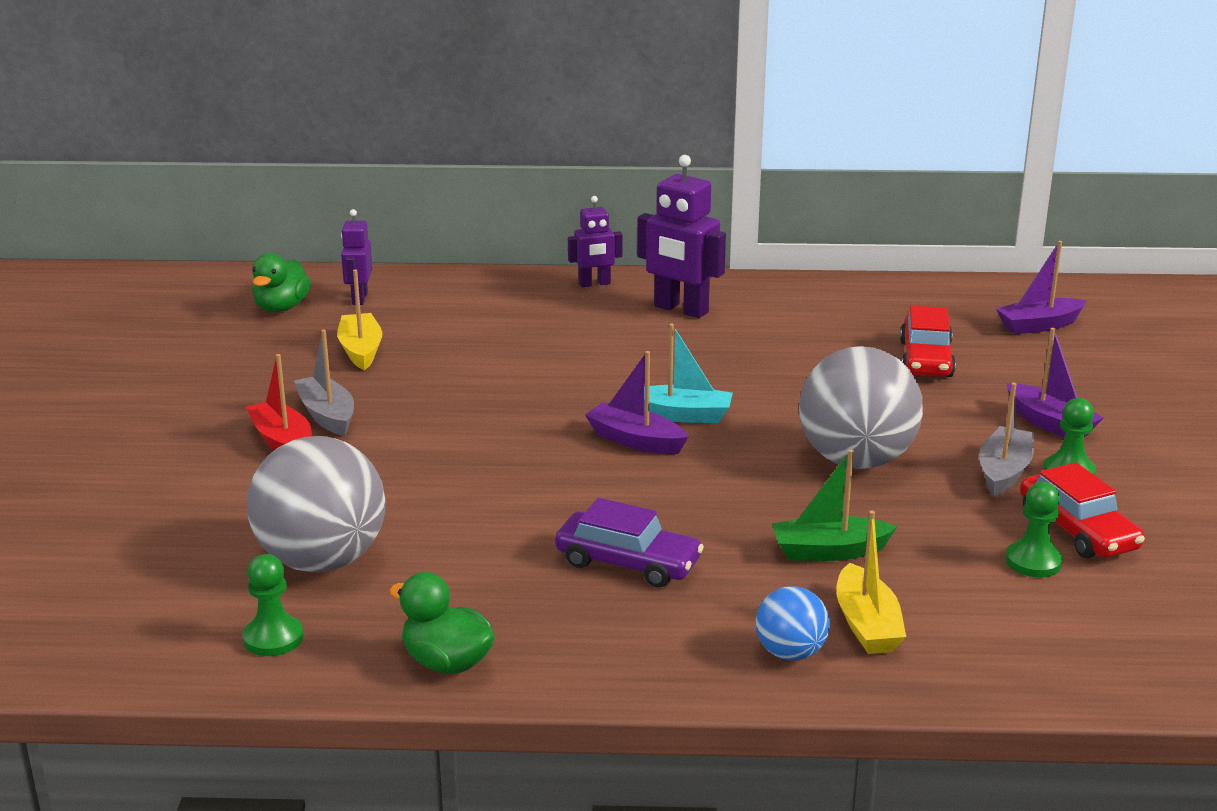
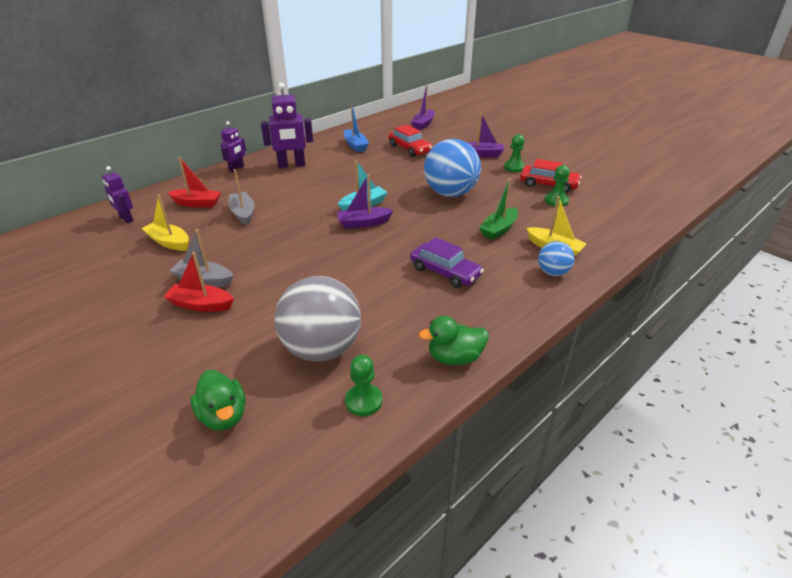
camera: 45 degrees left, 10 degrees up
green duck [252,253,311,312] -> green duck moved to [191,370,245,431]
purple car [555,498,704,587] -> purple car turned 60 degrees clockwise [410,237,484,288]
grey ball [799,346,923,469] -> blue ball [424,139,481,197]
grey boat [979,383,1034,496] -> grey boat moved to [228,169,254,225]
none -> red boat [167,157,221,208]
none -> blue boat [344,103,369,152]

